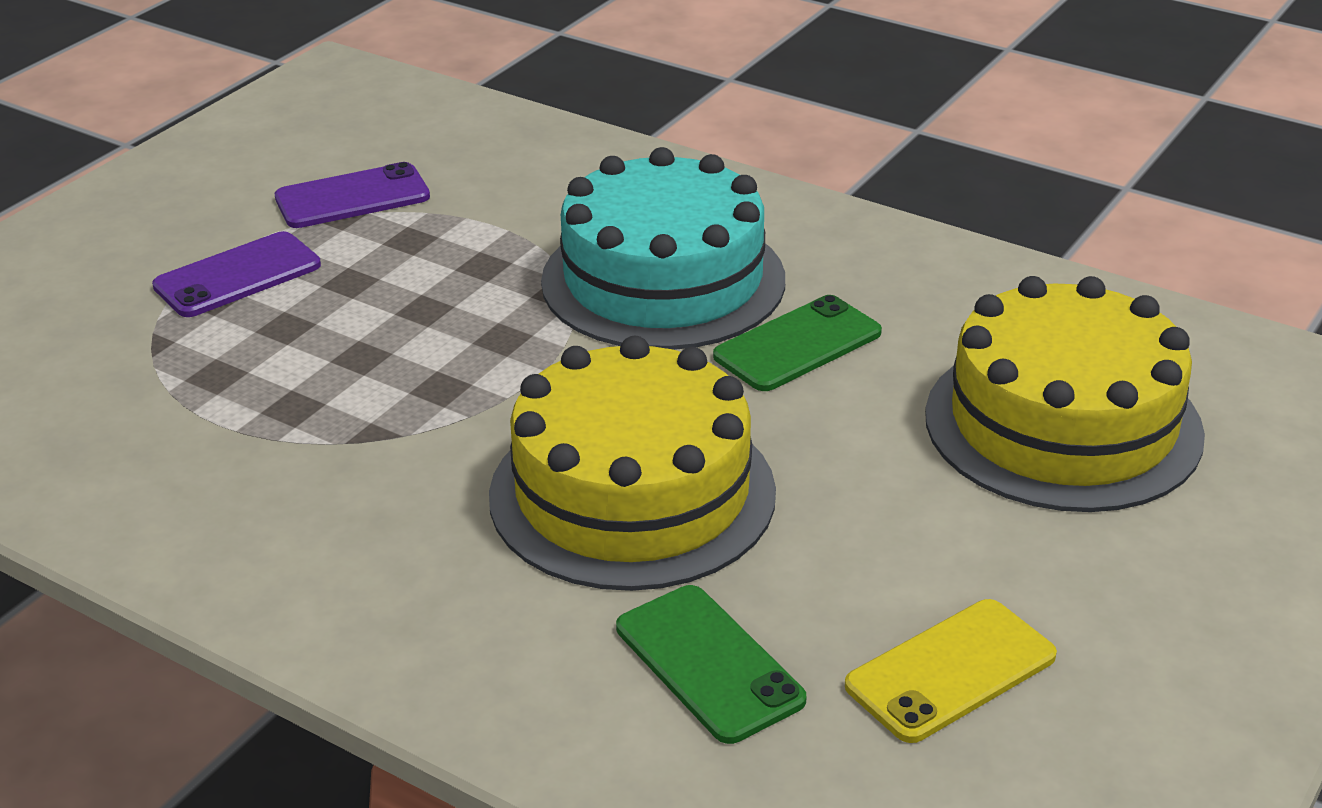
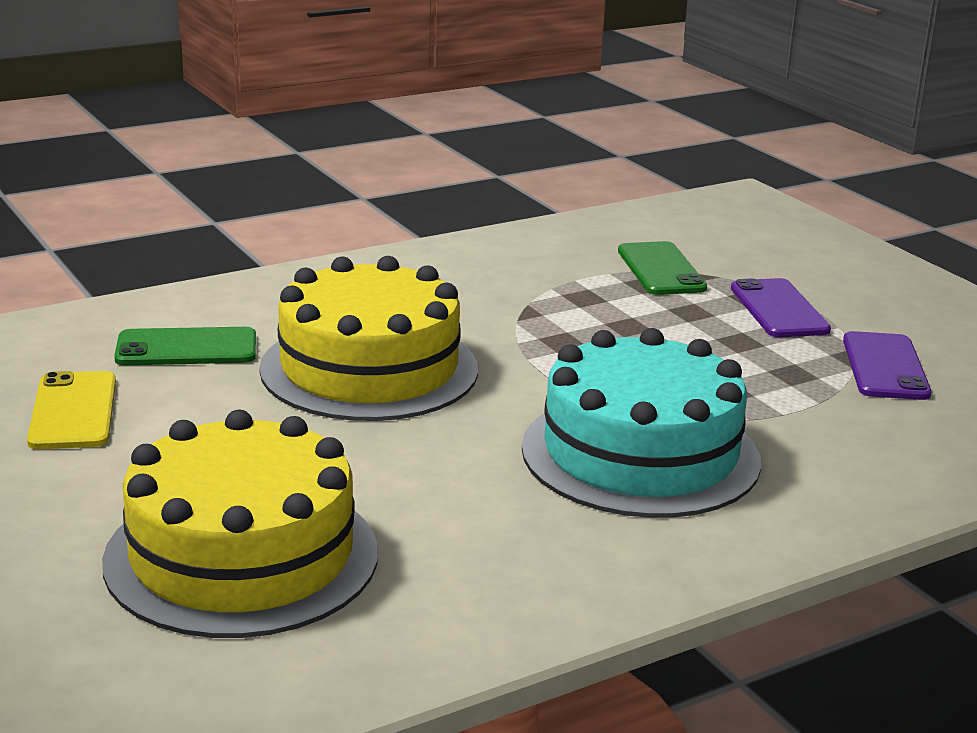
camera: 115 degrees right, 10 degrees down
green phone [713,295,882,391] -> green phone moved to [618,241,707,295]

